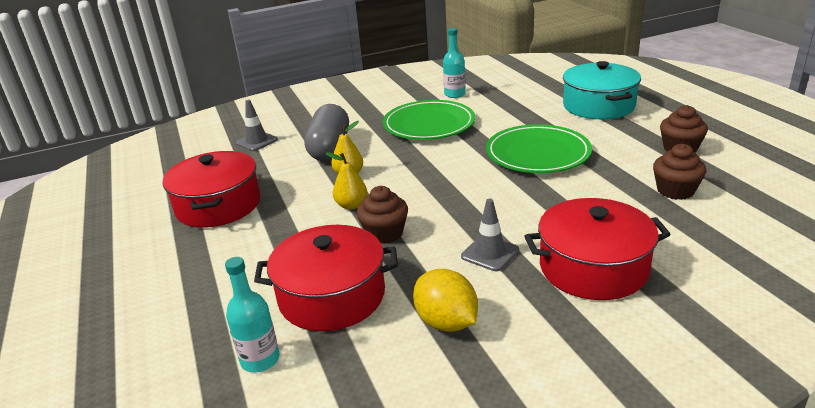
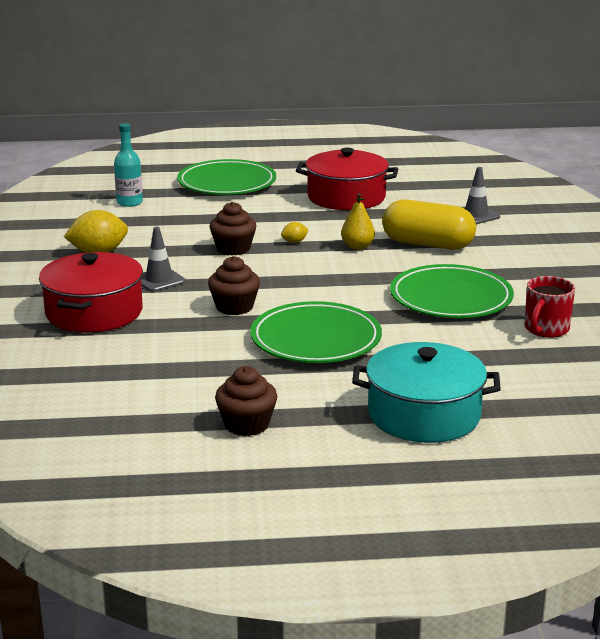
camera: 105 degrees right, 5 degrees down
red pot [254,225,398,331] -> none
grey capsule [305,104,349,161] -> yellow capsule [382,200,476,250]
yellow pear [326,152,367,210] -> yellow lemon [281,222,308,243]
turquoise bottle [443,28,466,98] -> red mug [524,276,575,338]
brown cupcake [653,144,706,200] -> brown cupcake moved to [208,256,260,315]
none -> green plate [177,159,276,195]

